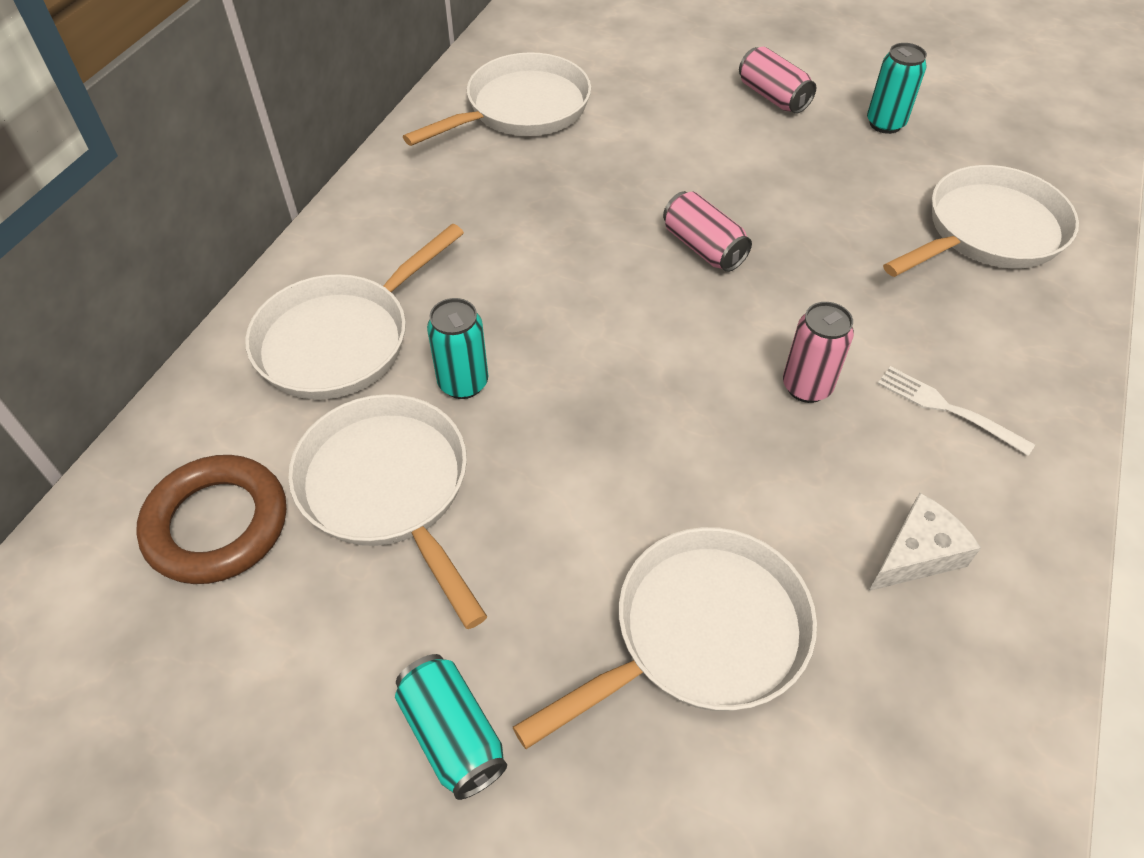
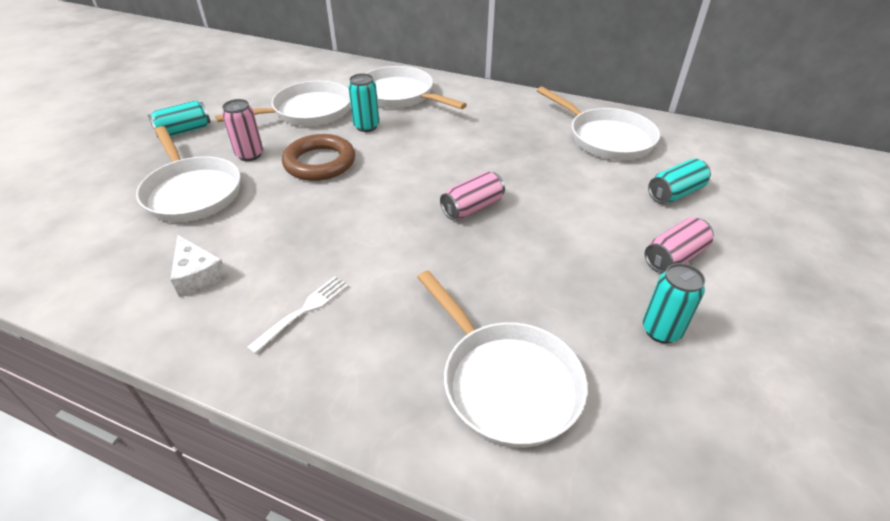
camera: 90 degrees right, 10 degrees down
brown ring [136,455,286,584] -> brown ring moved to [282,134,355,181]
pink can [783,302,854,403] -> pink can moved to [222,99,263,161]
none -> turquoise can [648,159,711,203]

